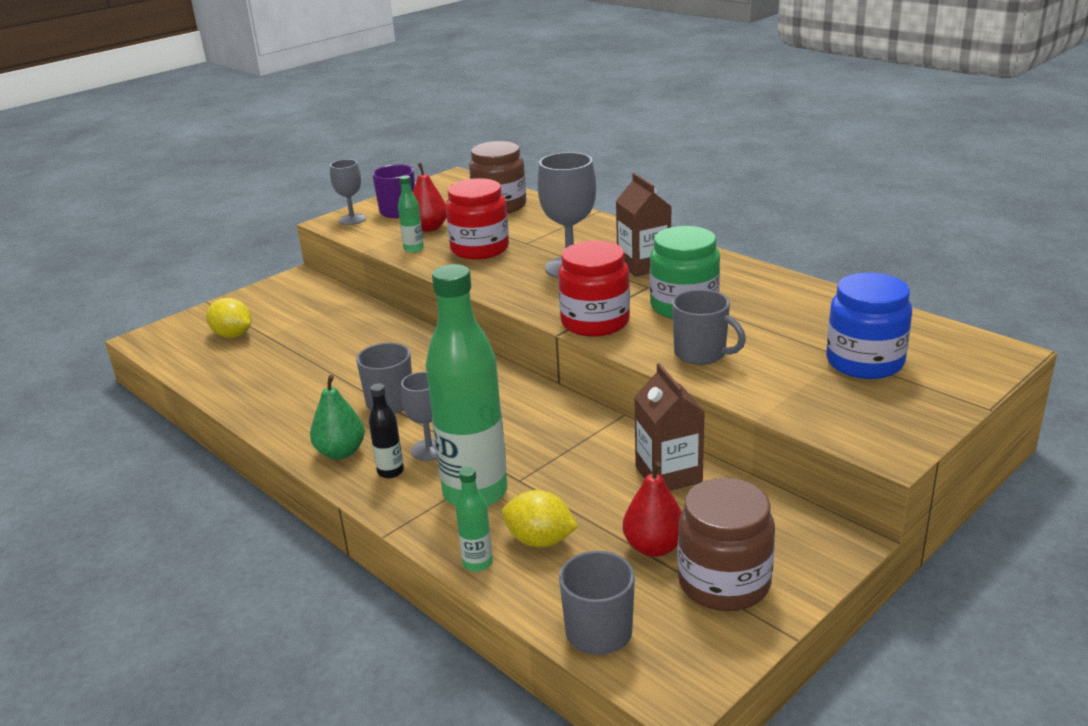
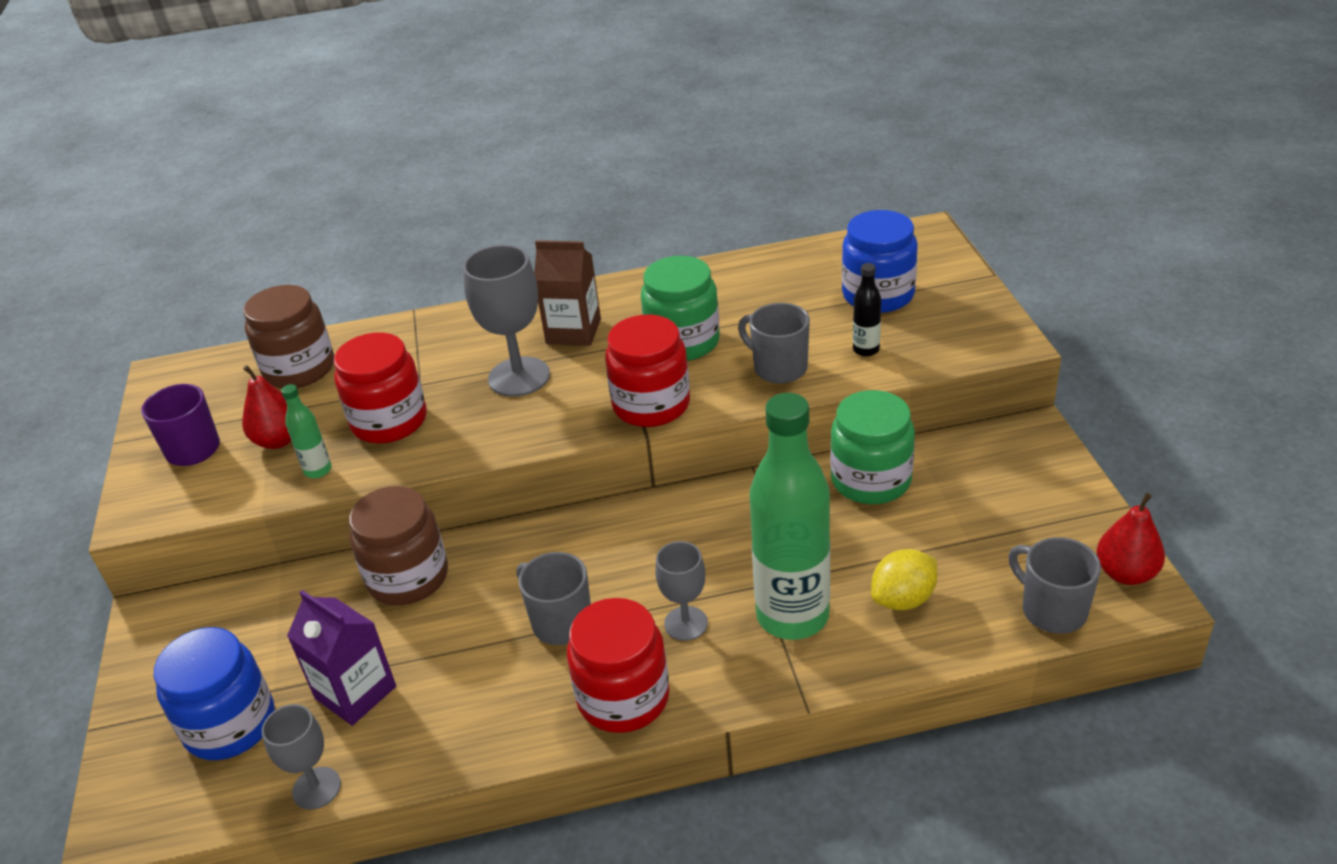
camera: 55 degrees left, 10 degrees up
yellow lemon [206,298,252,338] -> blue jar [153,627,275,760]
green pear [310,375,365,460] -> red jar [567,598,670,733]
grey goblet [330,159,366,225] -> grey goblet moved to [262,704,341,810]
black bottle [369,383,404,478] -> black bottle moved to [853,263,881,357]
green bottle [456,467,493,572] -> none
red pear [623,462,682,557] -> red pear moved to [1096,493,1165,585]
brown carton [634,363,705,491] -> green jar [830,390,915,504]
grey mug [672,289,746,365] -> grey mug turned 120 degrees counterclockwise [738,303,810,384]
brown jar [677,478,775,611] -> brown jar moved to [349,486,448,605]
none -> purple carton [287,590,396,726]

